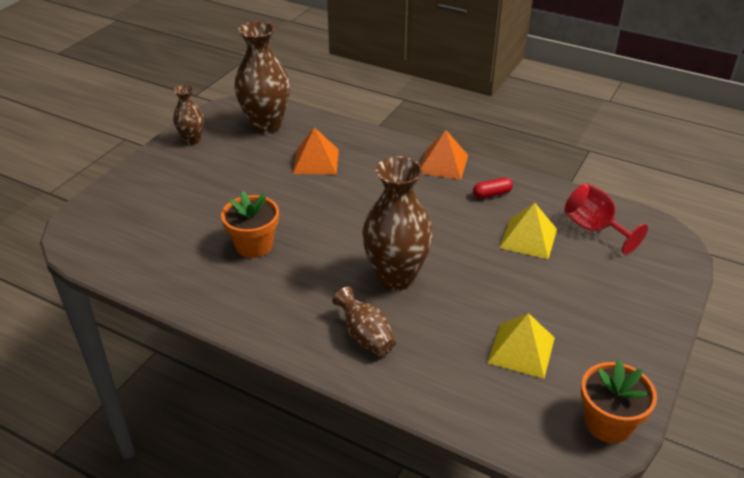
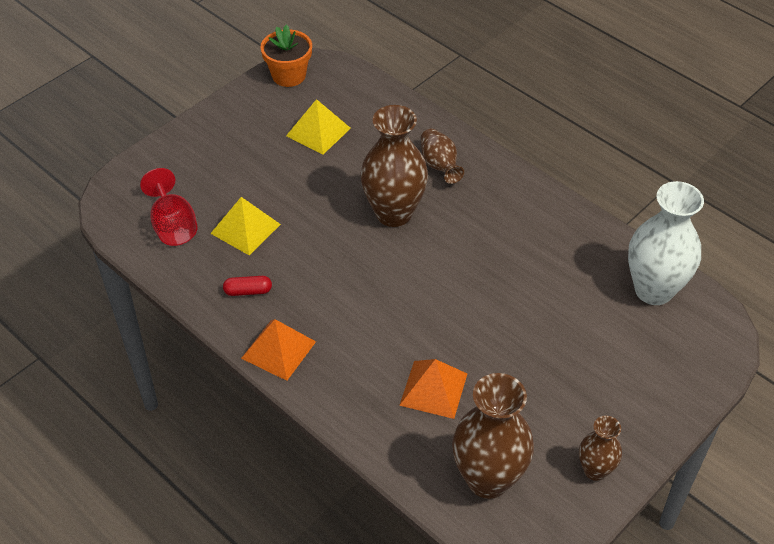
camera: 165 degrees left, 10 degrees up
orange flower pot [221,191,279,258] -> none
none -> white vase [628,181,704,305]

